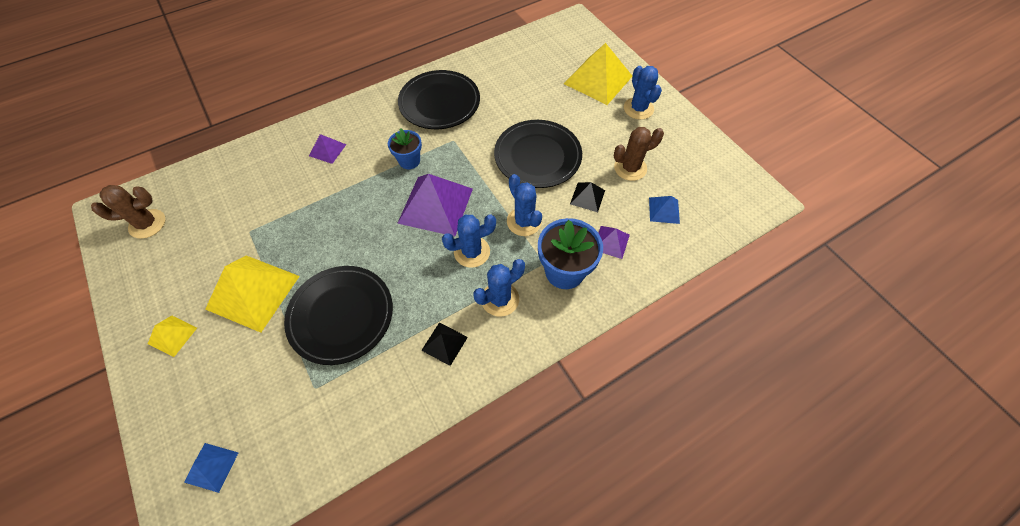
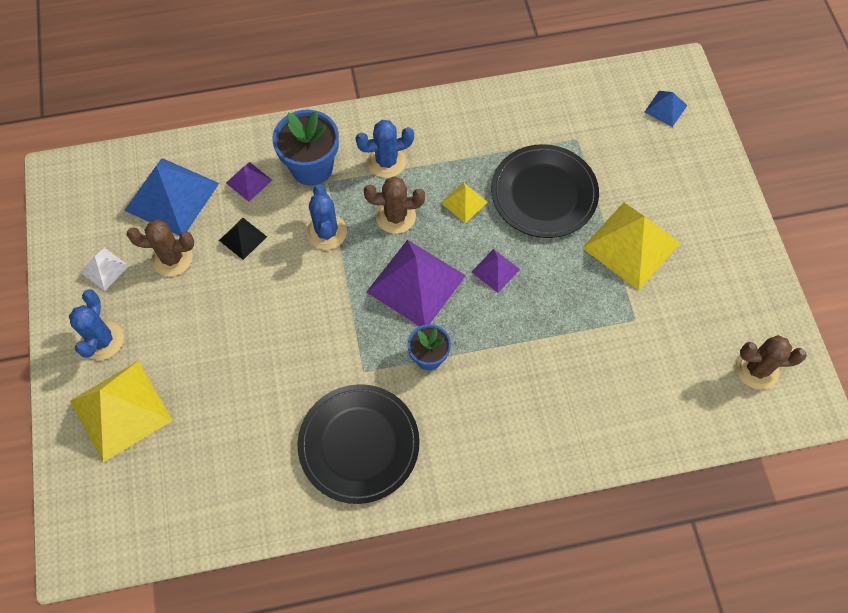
camera: 160 degrees left, 5 degrees up
yellow pyramid [148,315,197,357] -> yellow pyramid moved to [441,182,488,223]
purple pyramid [309,134,347,164] -> purple pyramid moved to [472,249,520,293]
black pyramid [421,322,468,366] -> none
blue cactus [442,214,496,268] -> brown cactus [364,176,425,234]
black plate [494,120,582,188] -> none
blue pyramid [649,196,680,224] -> blue pyramid [124,158,219,236], size x2.05
none -> white pyramid [80,248,129,291]

